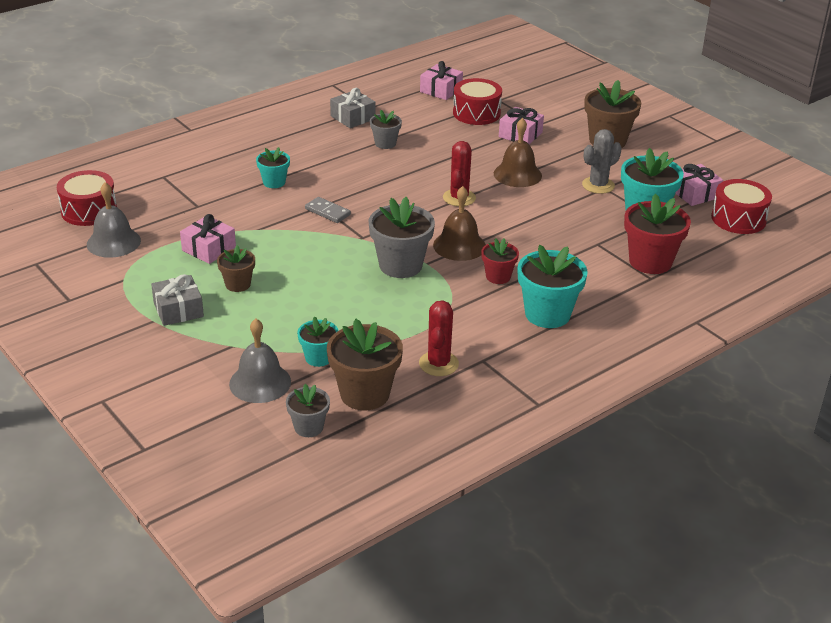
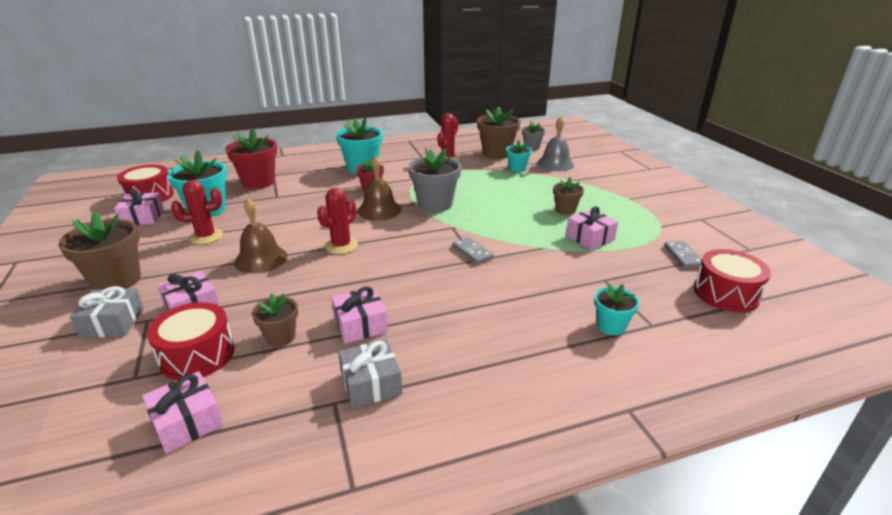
camera: 160 degrees left, 5 degrees down
grey bell [87,182,141,258] -> grey domino [664,241,702,268]
grey gift [151,274,204,326] -> grey gift moved to [69,286,144,338]
turquoise flower pot [256,147,290,188] -> turquoise flower pot moved to [594,284,639,335]
grey flower pot [370,110,402,149] -> pink gift [331,286,388,344]
grey cactus [582,129,622,194] -> red cactus [171,180,223,245]
none -> brown flower pot [252,293,298,347]

